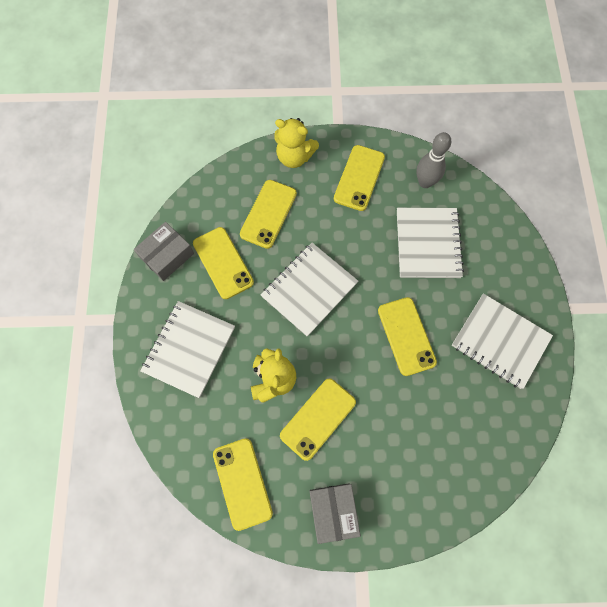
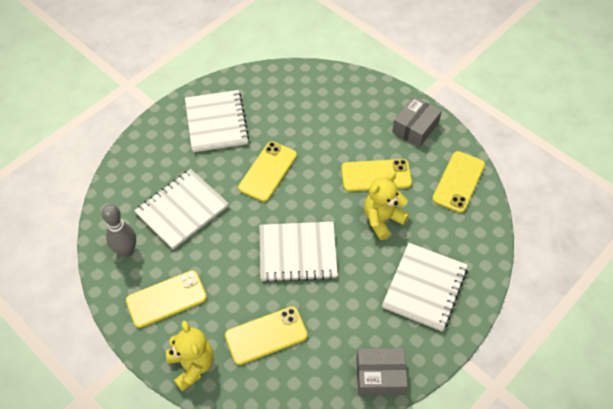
camera: 135 degrees left, 15 degrees down
white notebook [140,301,235,398] -> white notebook turned 45 degrees counterclockwise [382,243,468,331]
yellow phone [193,227,254,299] -> none

